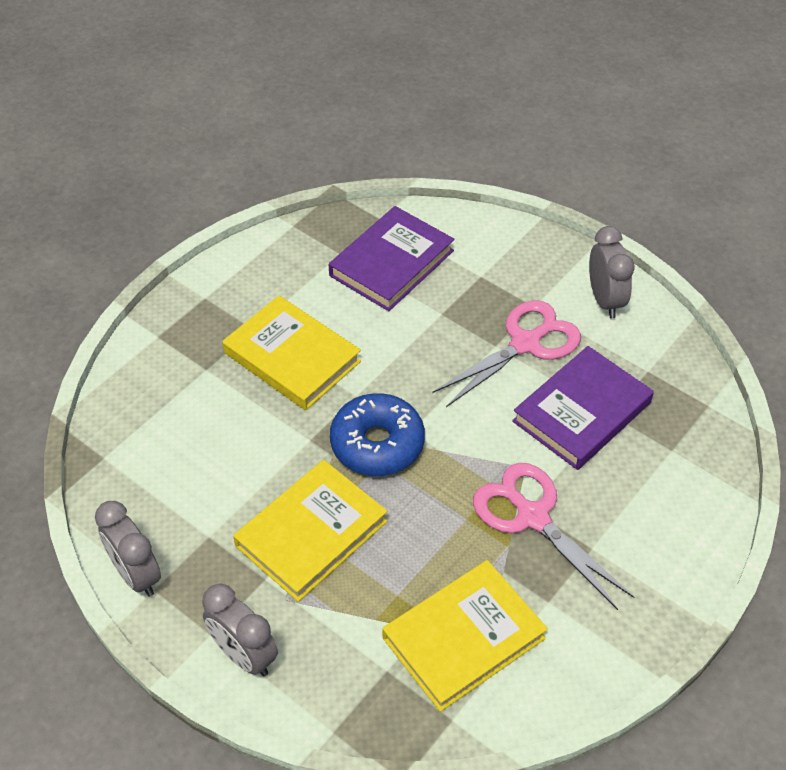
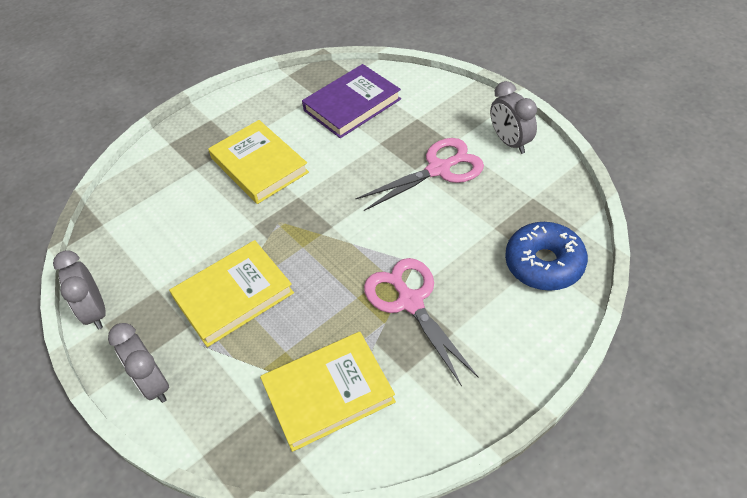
camera: 15 degrees right, 0 degrees up
blue donut [330,393,425,476] -> blue donut moved to [505,222,588,291]
purple book [512,346,654,470] -> none
grey clock [589,226,635,318] -> grey clock turned 150 degrees clockwise [490,81,537,154]

